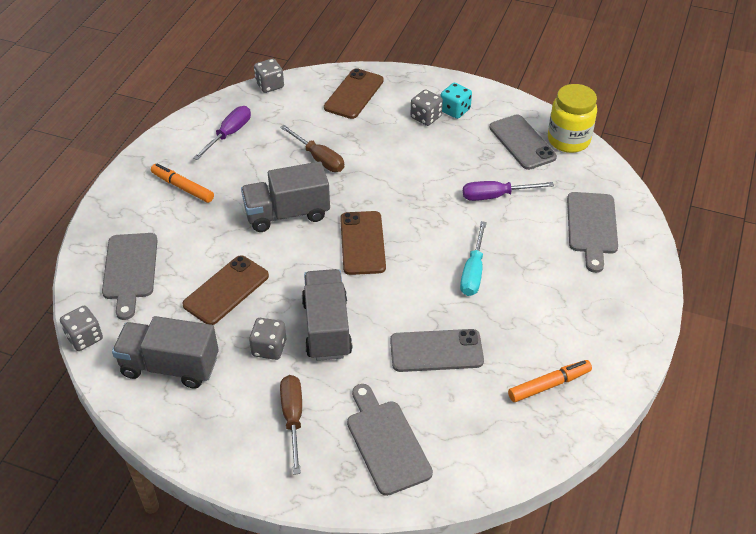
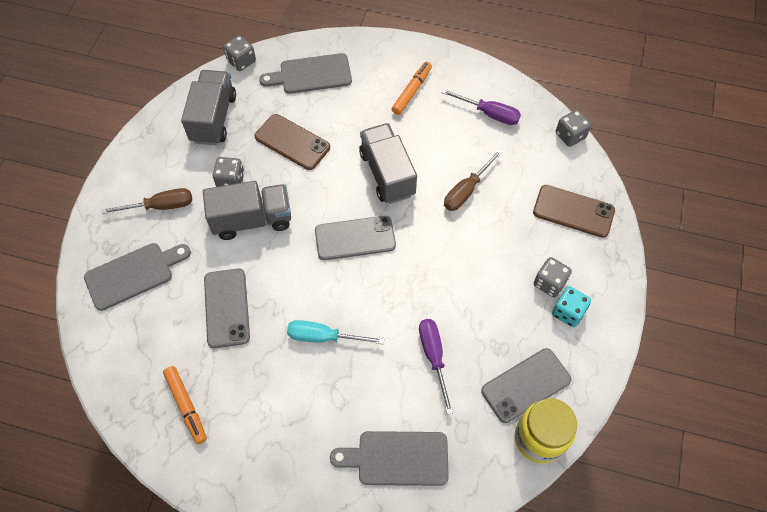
camera: 85 degrees right, 15 degrees up
brown phone [340,211,386,275] -> grey phone [315,216,396,260]

